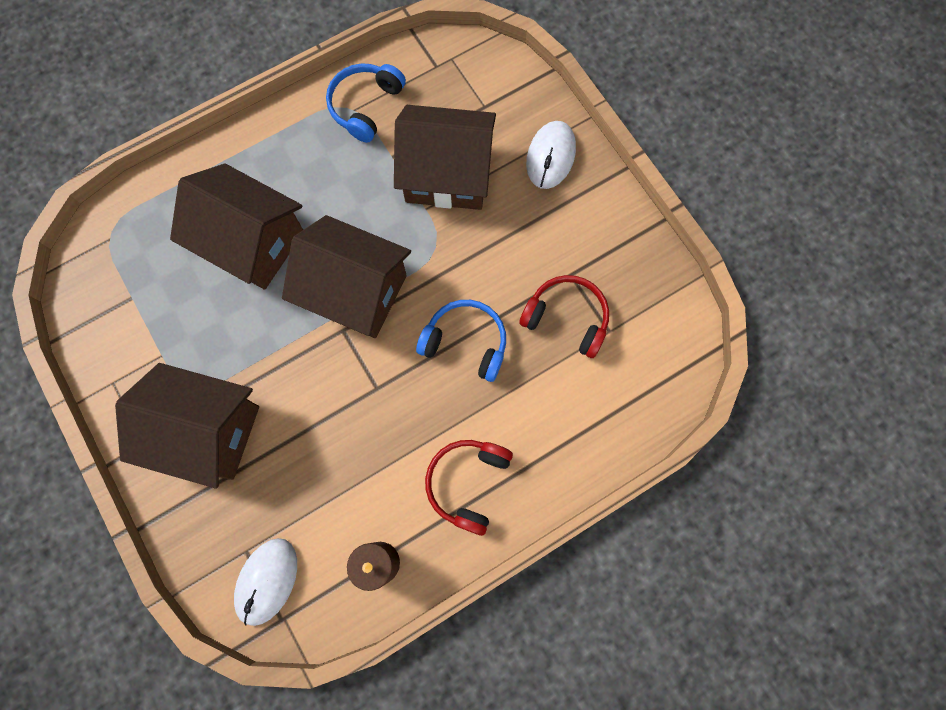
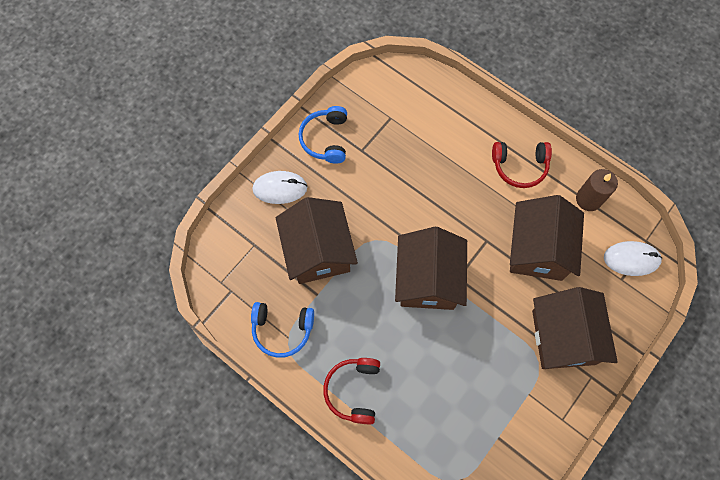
camera: 110 degrees left, 5 degrees down
brown house [170,163,303,290] -> brown house moved to [510,195,584,281]
blue headphones [416,300,506,382] -> blue headphones moved to [299,106,347,164]
red headphones [519,275,609,358] -> red headphones moved to [323,358,380,425]

